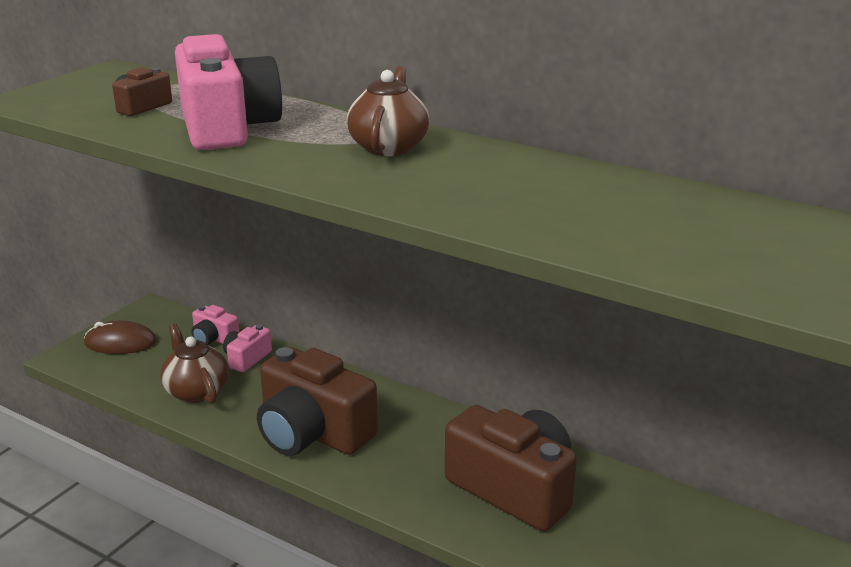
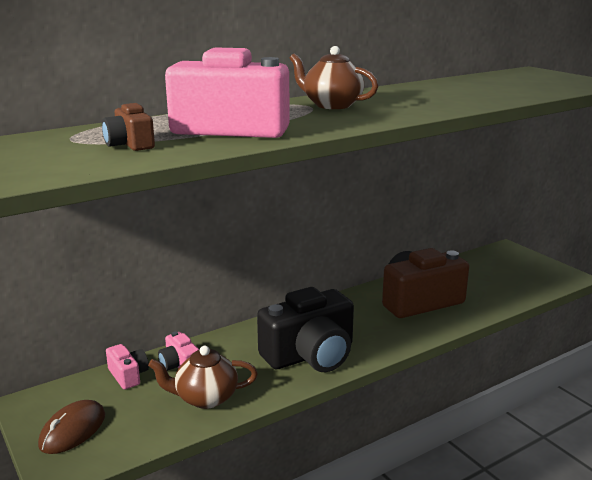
camera: 65 degrees left, 5 degrees down
pink camera [191,305,239,345] -> pink camera turned 90 degrees counterclockwise [106,344,149,389]
brown camera [257,347,378,456] -> black camera [257,287,354,372]

